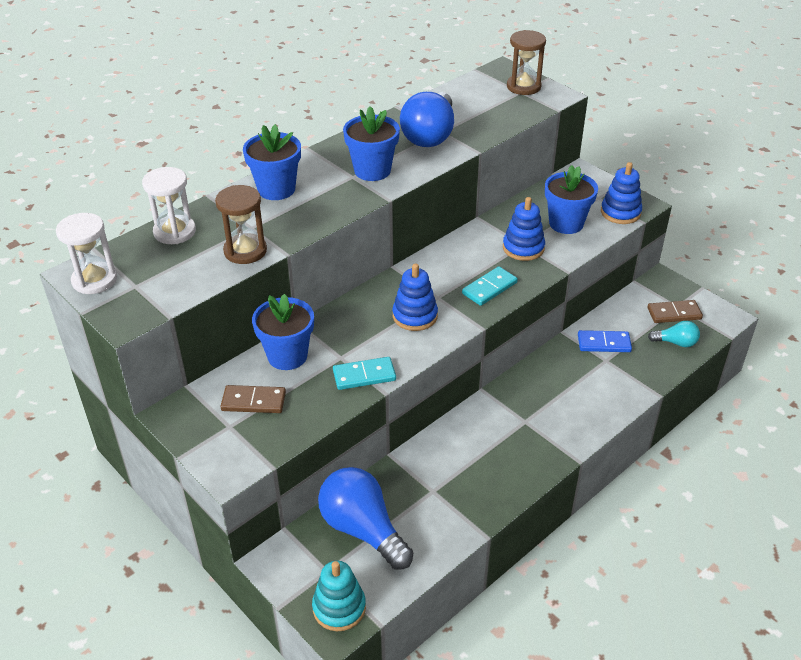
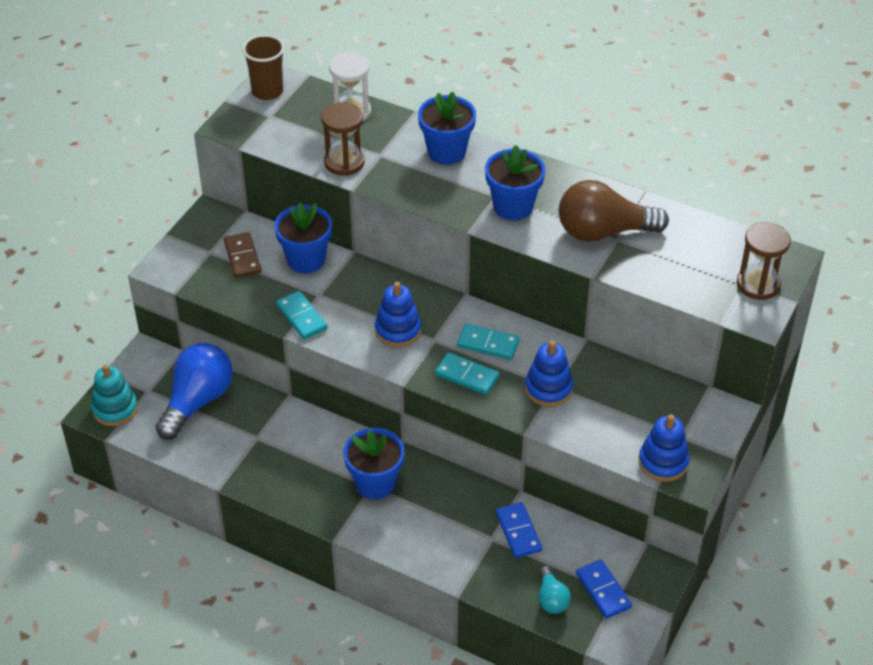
camera: 70 degrees right, 5 degrees up
white hourglass [56,213,117,294] -> brown cup [242,35,285,100]
blue light bulb [400,92,454,147] -> brown light bulb [559,180,669,242]
blue flower pot [545,165,598,234] -> blue flower pot moved to [343,428,404,500]
brown domino [647,300,703,323] -> blue domino [576,559,632,619]
none -> turquoise domino [457,324,520,360]

